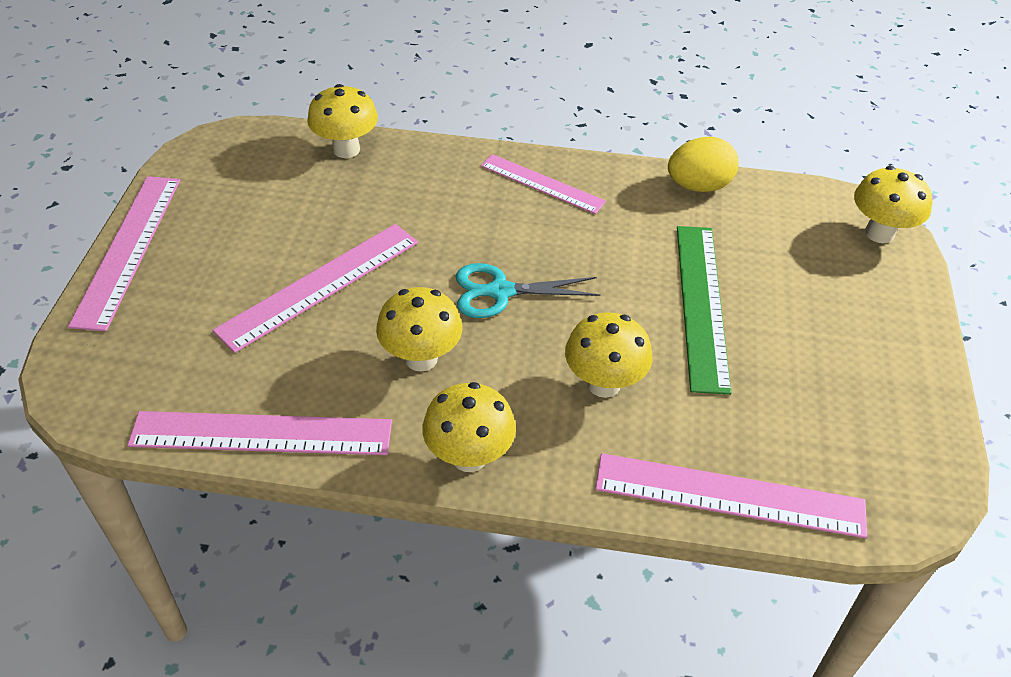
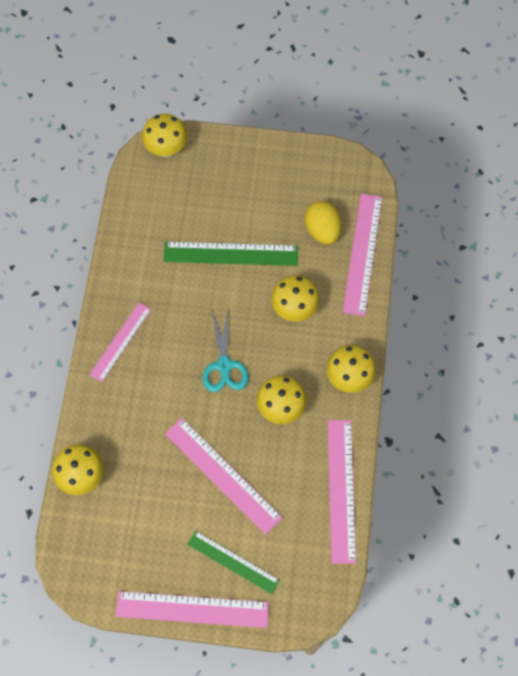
camera: 90 degrees left, 20 degrees up
yellow egg [668,137,739,192] -> yellow egg moved to [304,201,341,245]
none -> green ruler [187,531,280,594]

